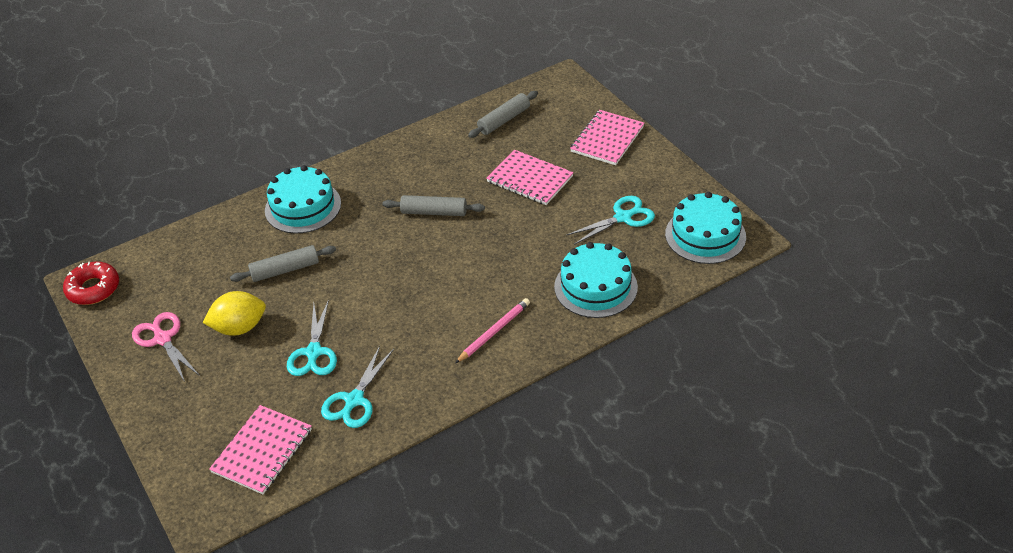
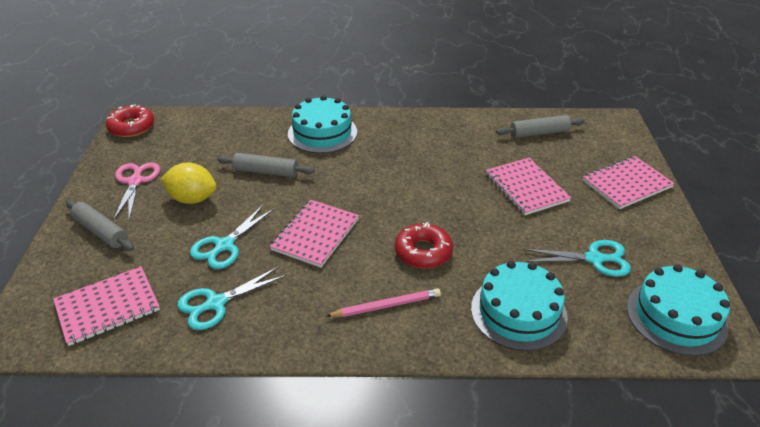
camera: 30 degrees right, 5 degrees down
grey rolling pin [382,195,485,216] -> grey rolling pin moved to [66,200,134,251]
none -> pink notebook [270,200,359,268]
none -> red donut [395,222,453,268]

